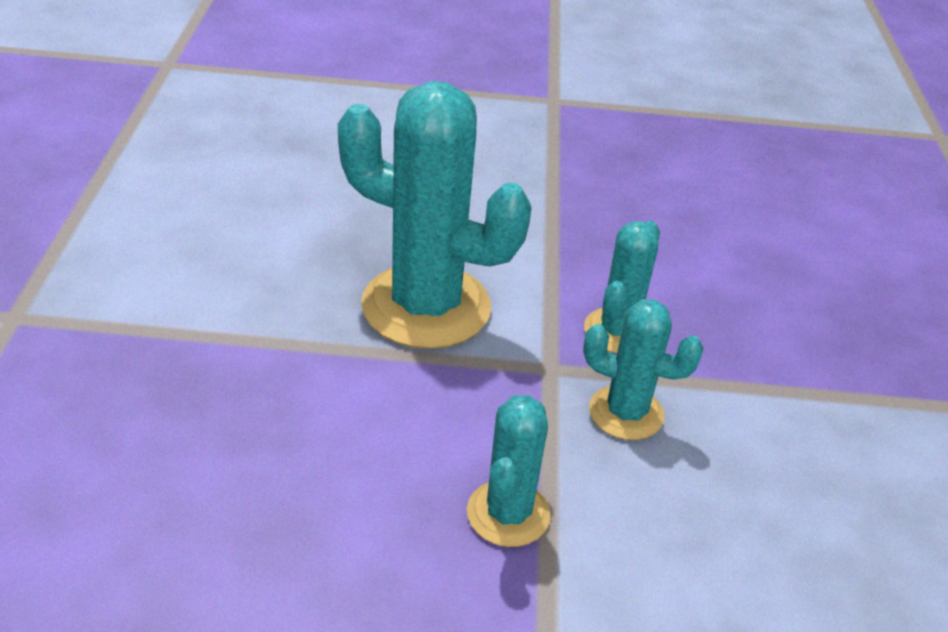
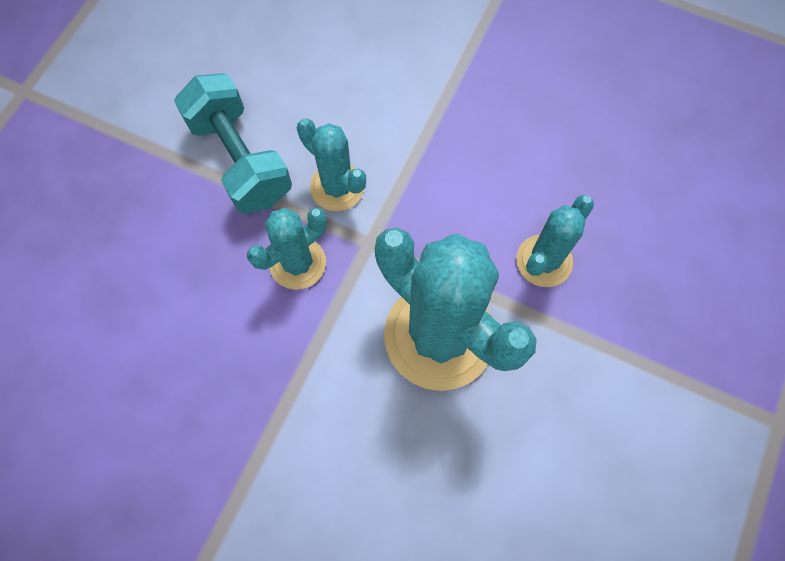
camera: 155 degrees left, 30 degrees up
turquoise cactus [467,395,551,547] -> turquoise cactus moved to [516,195,594,287]
none -> turquoise dumbbell [174,73,292,214]

